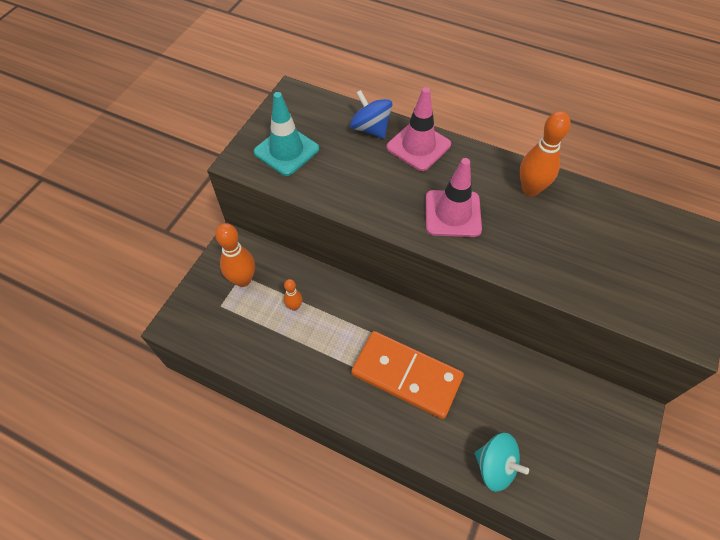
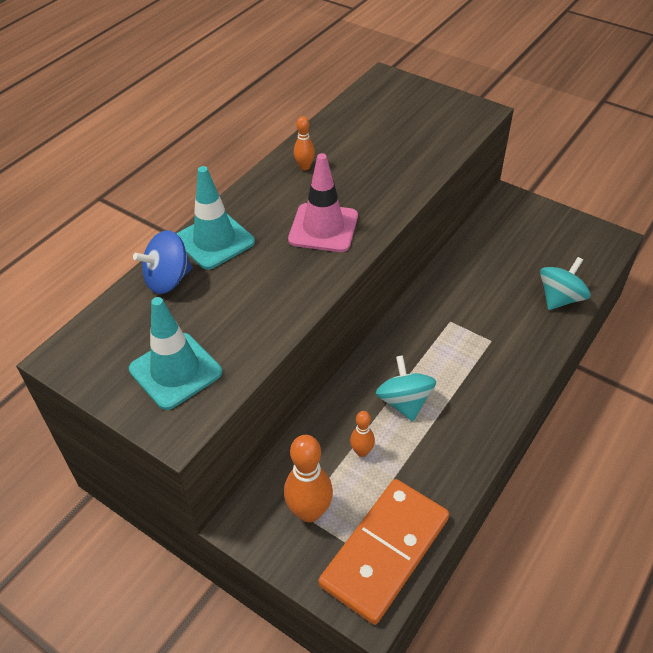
camera: 80 degrees left, 10 degrees down
orange domino [351,331,464,419] -> orange domino moved to [319,479,449,625]
pink traffic cone [387,87,451,171] -> turquoise traffic cone [177,166,255,270]
orange bowling pin [520,111,570,196] -> orange bowling pin [294,116,315,170], size x0.54
none -> turquoise spinning top [376,355,436,421]

